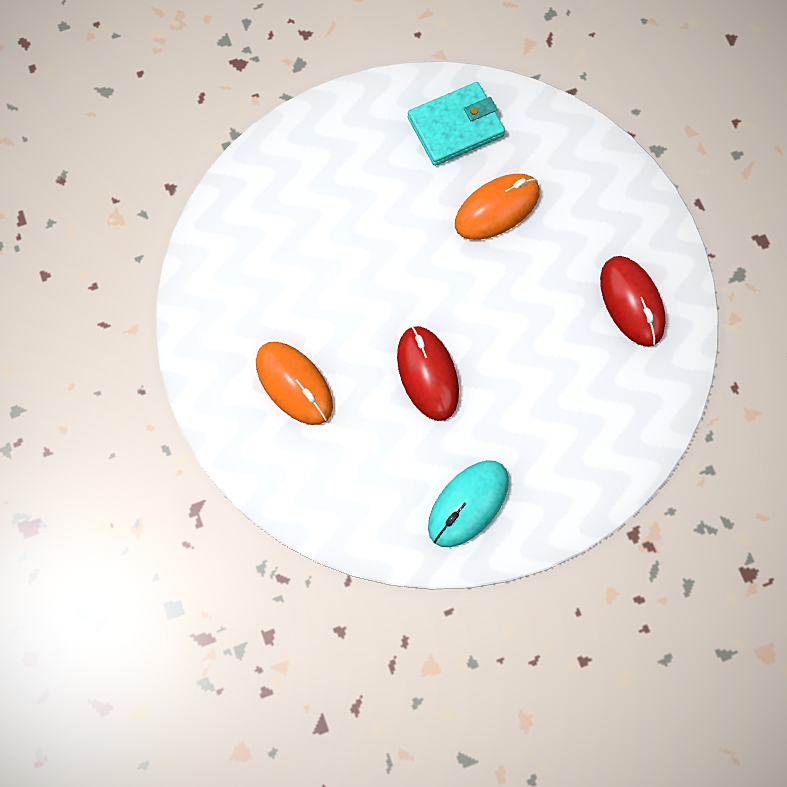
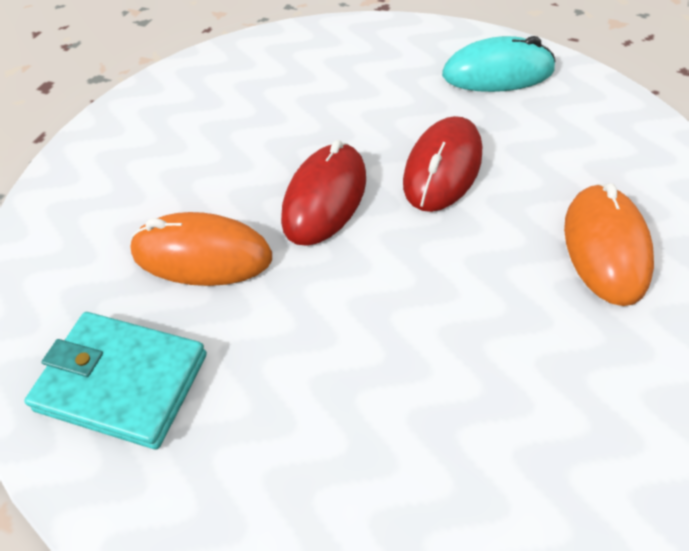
camera: 135 degrees left, 20 degrees down
red mouse [600,256,665,347] -> red mouse moved to [281,140,366,246]

